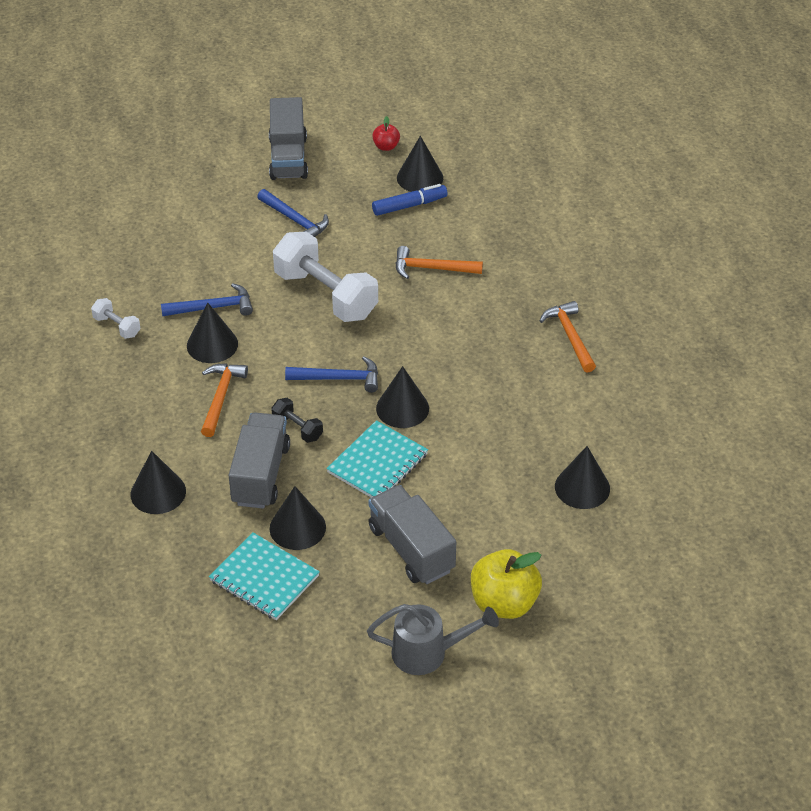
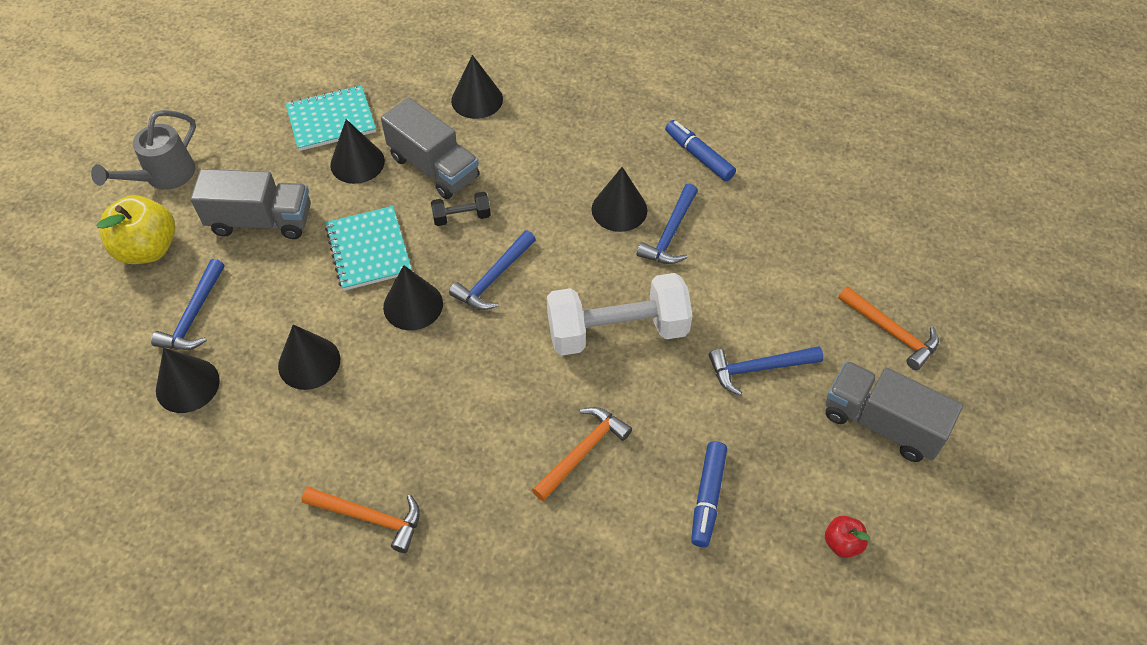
camera: 125 degrees right, 10 degrees up
white dumbbell [91,298,141,339] -> blue marker [665,120,736,181]
orange hammer [201,363,248,437] -> orange hammer moved to [838,286,939,370]
black cone [397,136,443,192] -> black cone moved to [278,324,340,390]
none -> blue hammer [151,259,224,350]

